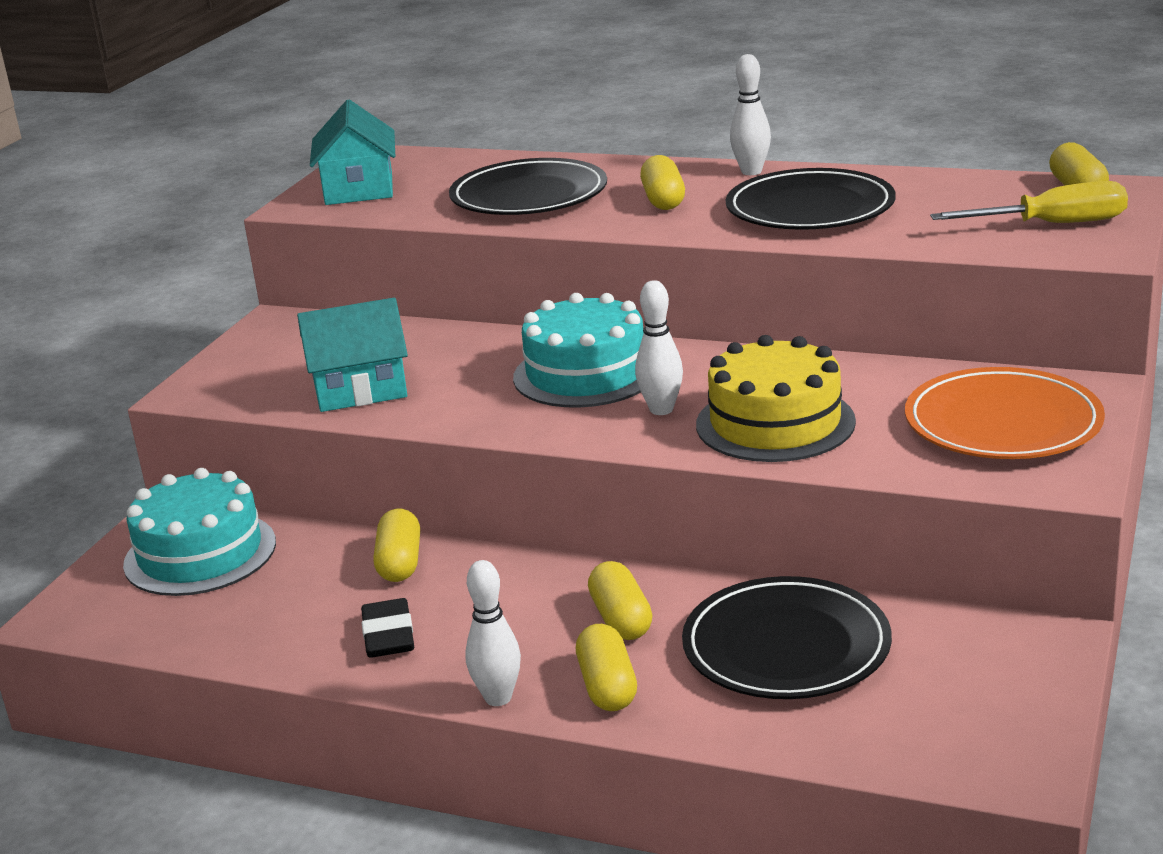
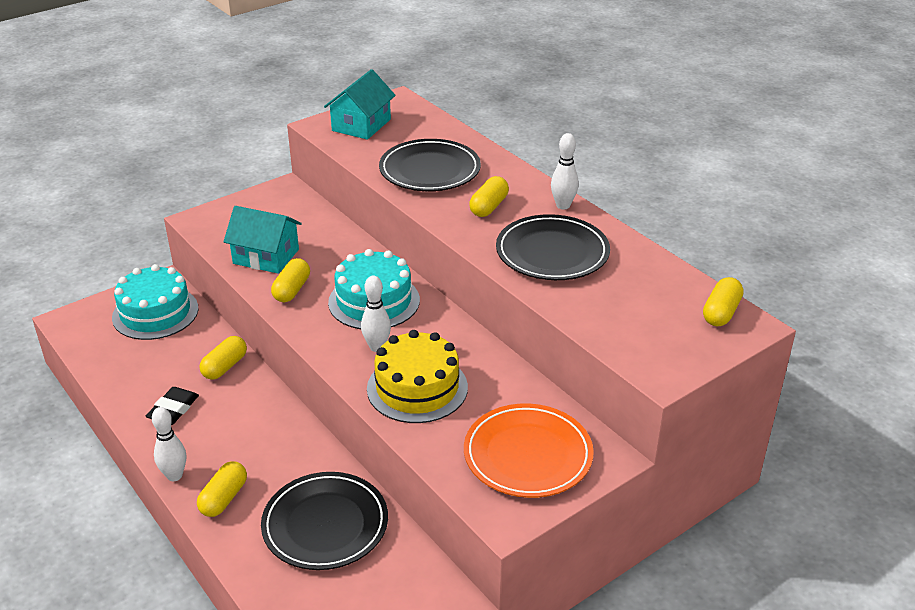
camera: 30 degrees right, 10 degrees up
yellow capsule [588,561,652,640] -> yellow capsule moved to [271,258,310,302]
yellow screwdriver [930,181,1128,223] -> none

